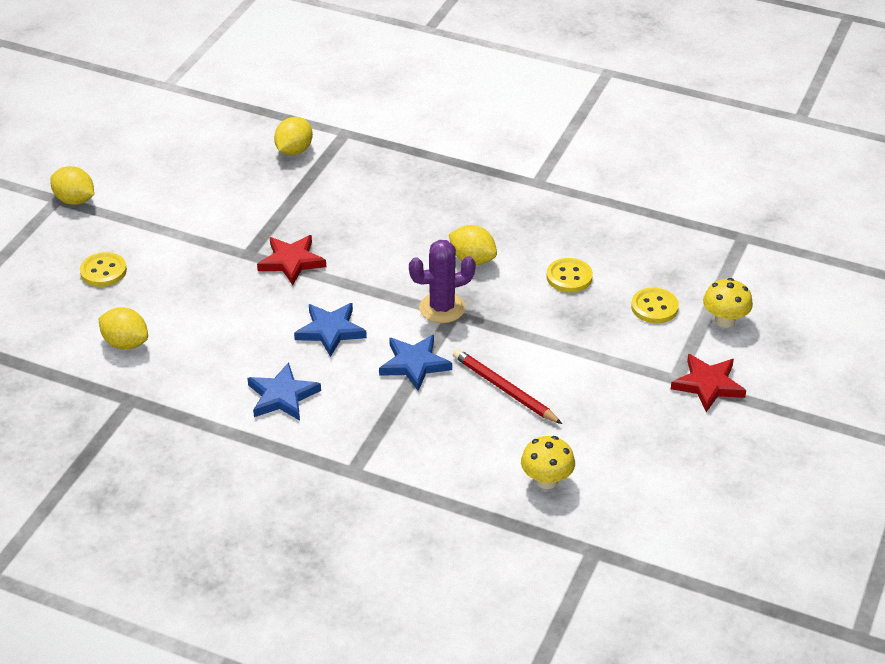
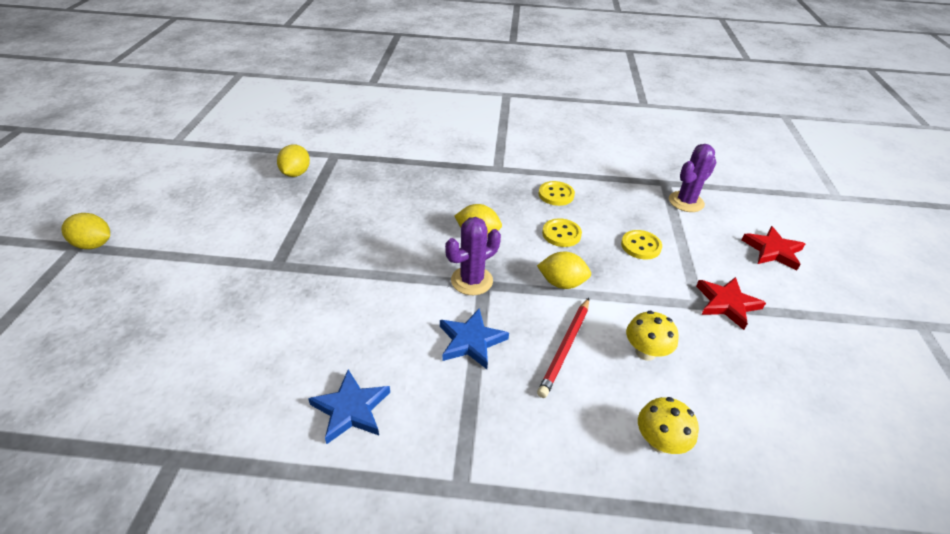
camera: 20 degrees left, 0 degrees up
yellow button [80,252,127,287] -> yellow button moved to [539,181,575,206]
yellow lemon [98,307,148,350] -> yellow lemon moved to [537,251,591,289]
red star [257,235,326,285] -> red star moved to [742,226,805,271]
blue star [294,303,367,357] -> none
red pencil [453,349,562,424] -> red pencil turned 90 degrees counterclockwise [537,298,589,398]
yellow mushroom [703,278,753,328] -> yellow mushroom moved to [626,311,679,361]
none -> purple cactus [669,144,717,212]

